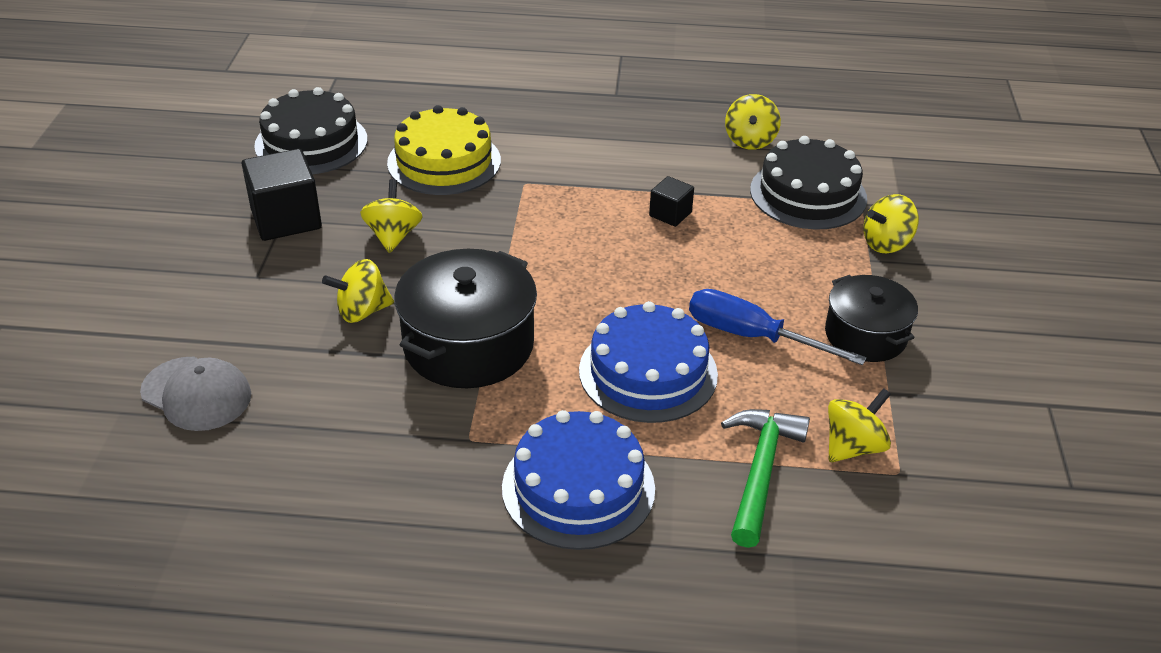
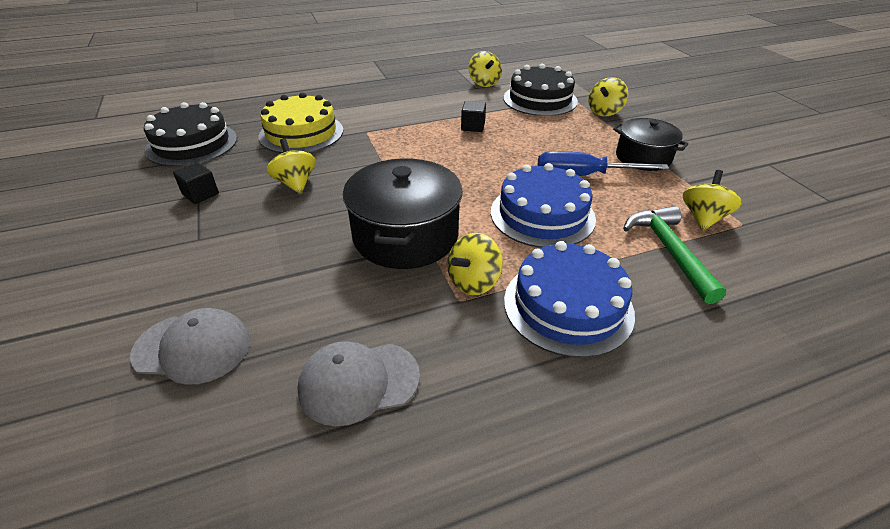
camera: 25 degrees left, 0 degrees up
black cube [242,149,322,241] -> black cube [173,162,219,204], size x0.54
yellow spinning top [322,259,394,323] -> yellow spinning top moved to [447,233,503,295]
none -> grey cap [297,341,420,426]

